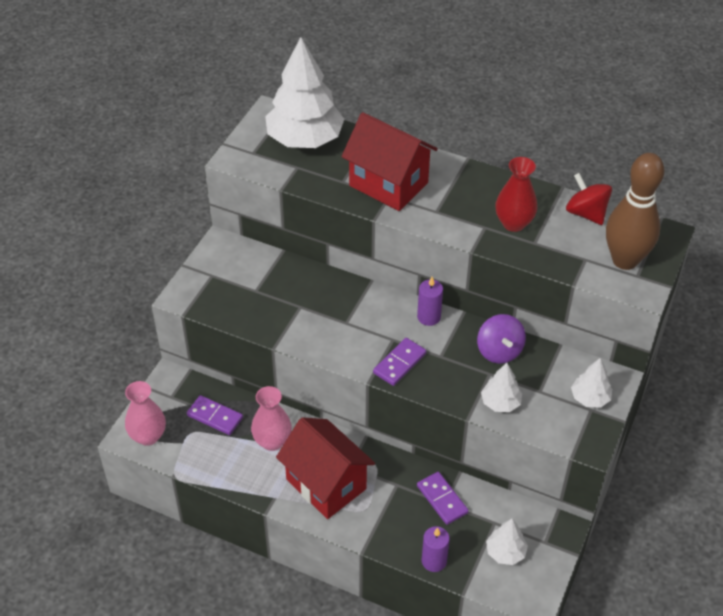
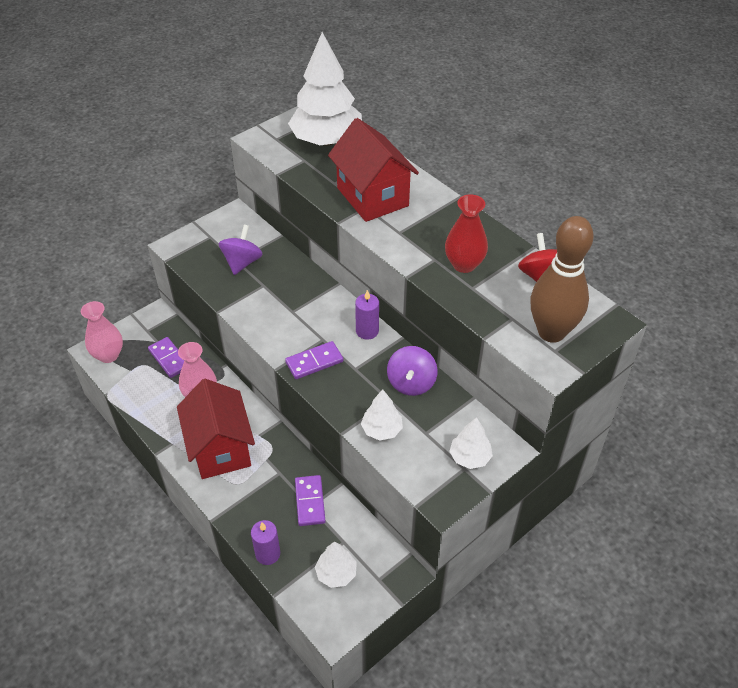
camera: 25 degrees right, 0 degrees up
none -> purple spinning top [219,225,263,275]

